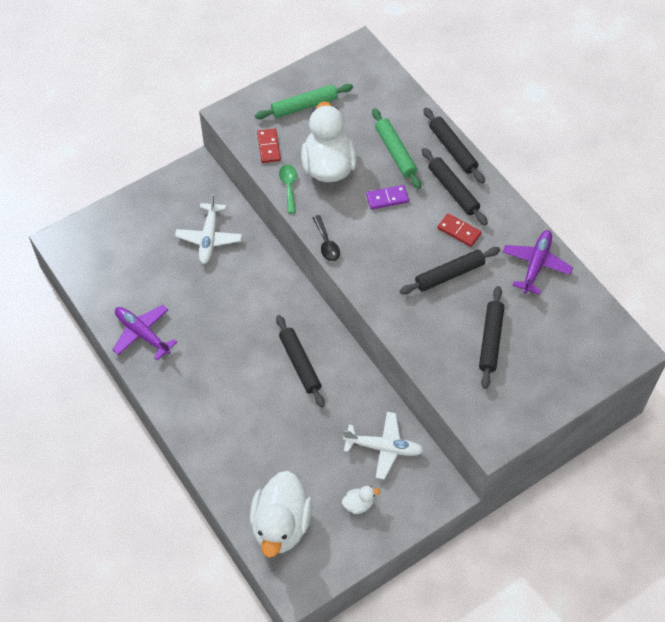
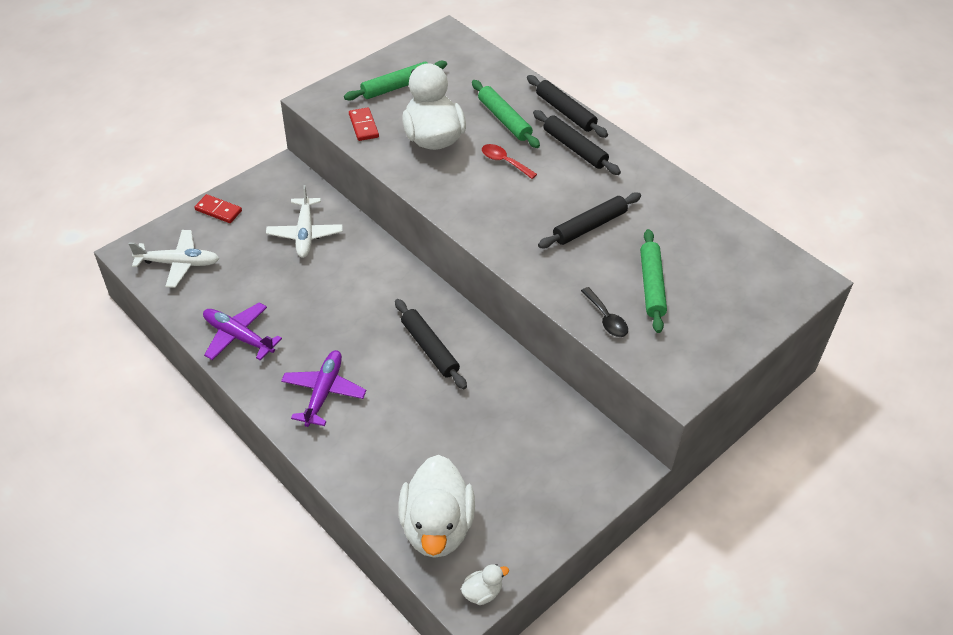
camera: 10 degrees left, 10 degrees down
green spoon [279,164,297,213] -> none
black spoon [312,215,340,261] -> black spoon moved to [581,287,628,337]
white duck [342,486,380,514] -> white duck moved to [461,564,509,605]
white plane [343,412,424,480] -> white plane moved to [129,230,220,288]
purple domino [366,185,409,210] -> red spoon [482,144,537,179]
red domino [437,213,482,247] -> red domino moved to [194,194,242,223]
black rolling pin [479,286,504,389] -> green rolling pin [640,229,667,333]
purple plane [503,230,573,295] -> purple plane moved to [281,350,366,427]

